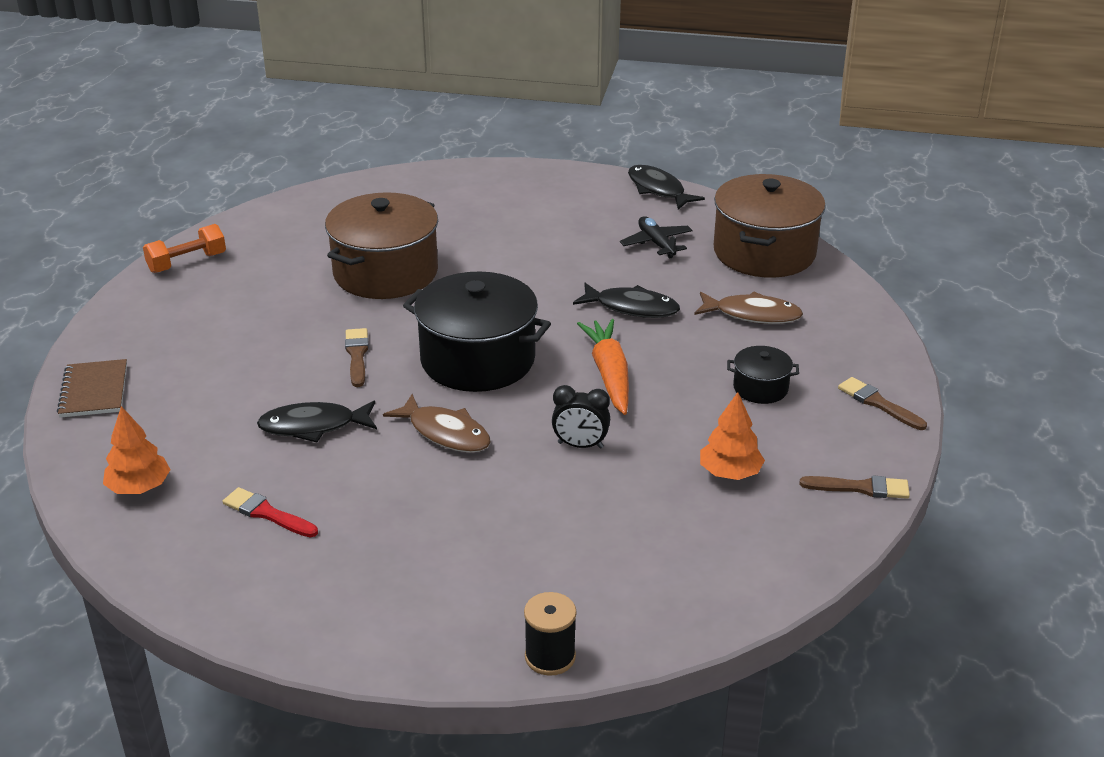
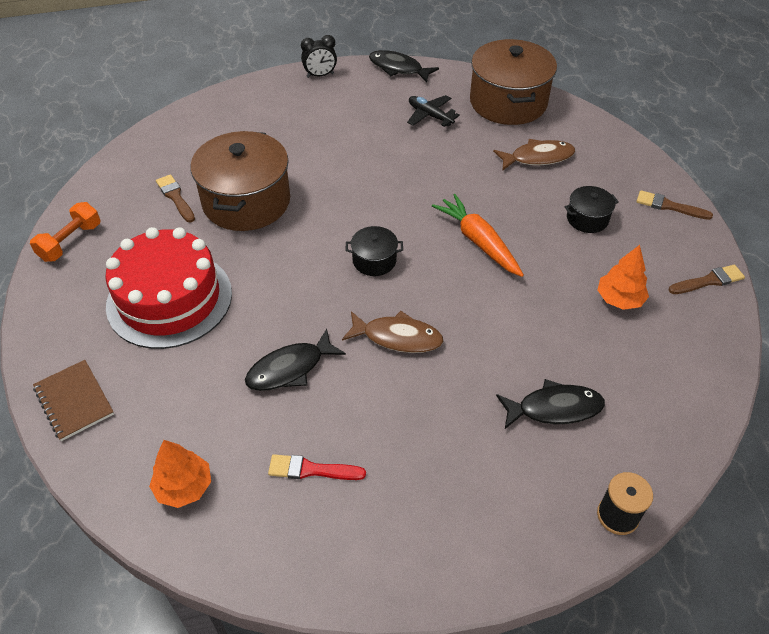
camera: 25 degrees left, 15 degrees up
brown brush [345,328,369,387] -> brown brush moved to [156,174,195,223]
black pot [403,272,551,392] -> black pot [346,226,403,276], size x0.47
black clock [552,385,610,449] -> black clock moved to [301,35,337,78]
black fish [573,283,680,318] -> black fish moved to [496,379,605,429]
none -> red cake [105,227,232,349]

